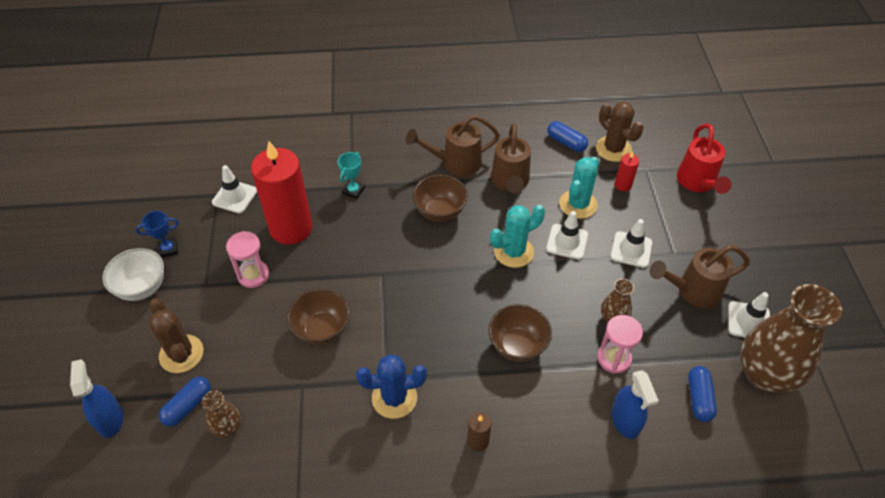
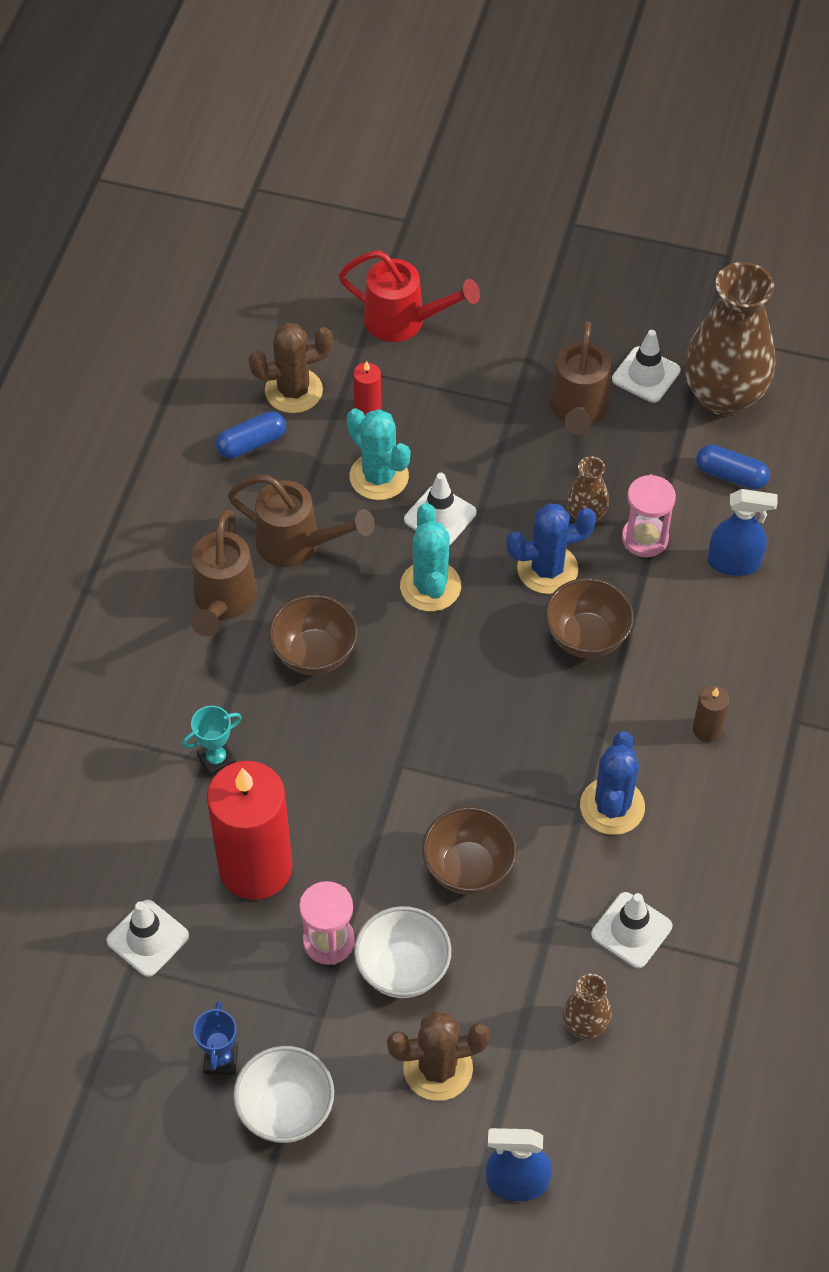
camera: 70 degrees left, 5 degrees up
blue capsule [159,377,211,427] -> none
turquoise trophy [338,152,365,199] -> turquoise trophy turned 75 degrees counterclockwise [182,706,242,777]
white traffic cone [611,219,652,268] -> white traffic cone moved to [591,892,672,968]
none -> white bowl [354,906,452,998]
none -> blue cactus [506,503,596,594]

